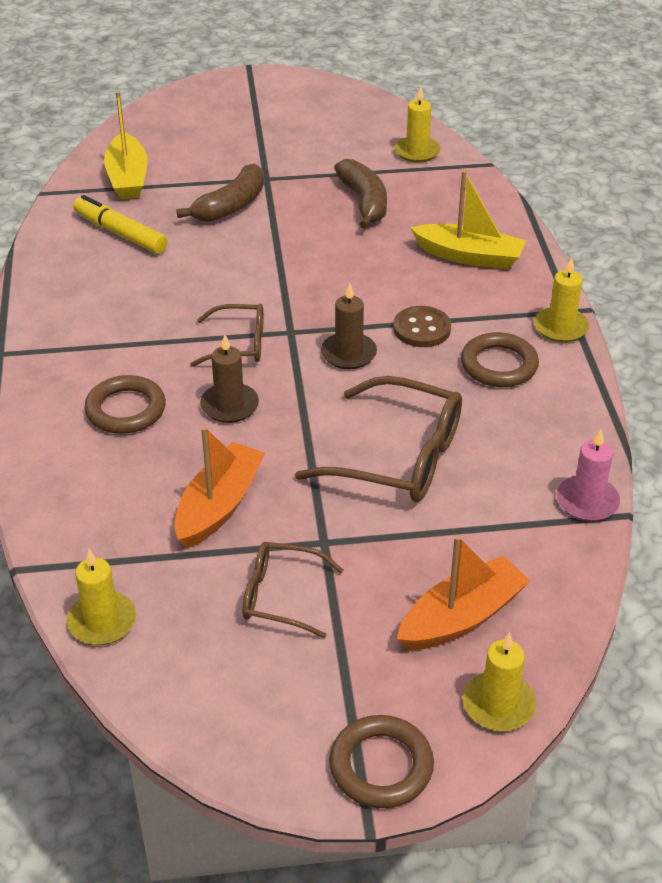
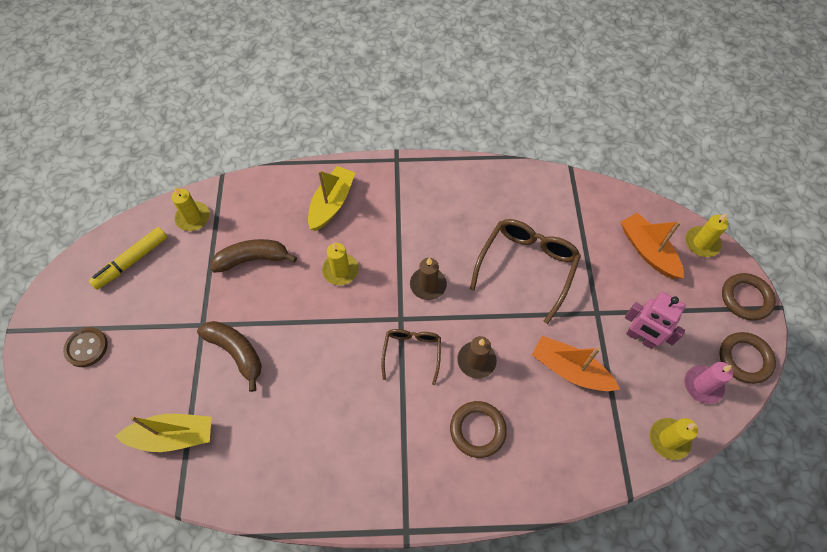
camera: 85 degrees left, 20 degrees up
yellow marker [73,195,168,254] -> yellow marker moved to [89,227,167,290]
brown glasses [243,542,343,638] -> pink robot [625,292,686,349]
brown button [393,306,451,347] -> brown button moved to [63,327,108,367]
brown ring [461,332,539,387] -> brown ring moved to [719,332,776,384]
yellow candle [534,257,589,343] -> yellow candle moved to [322,242,359,285]
pink candle [556,429,620,522] -> pink candle moved to [684,362,733,404]

